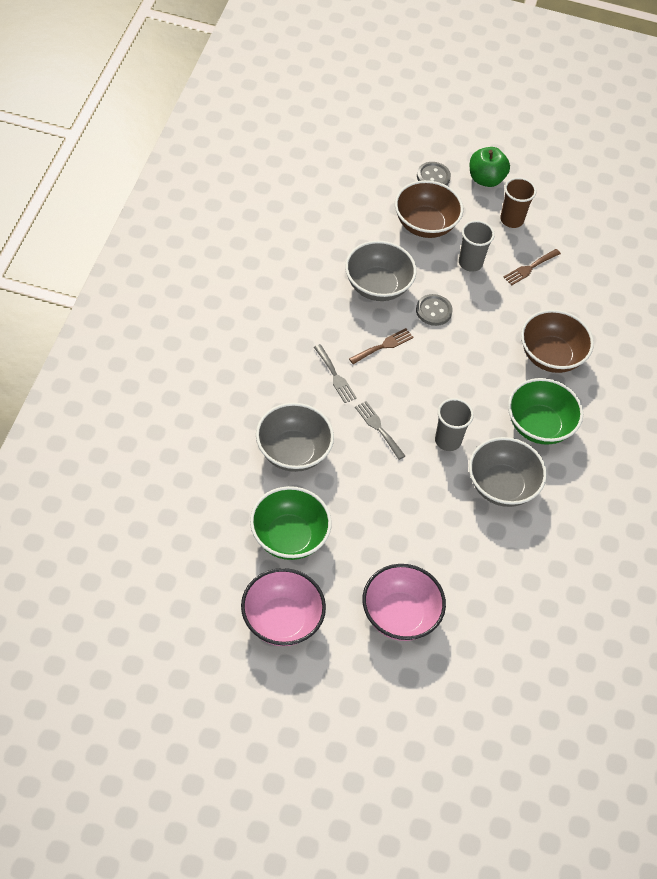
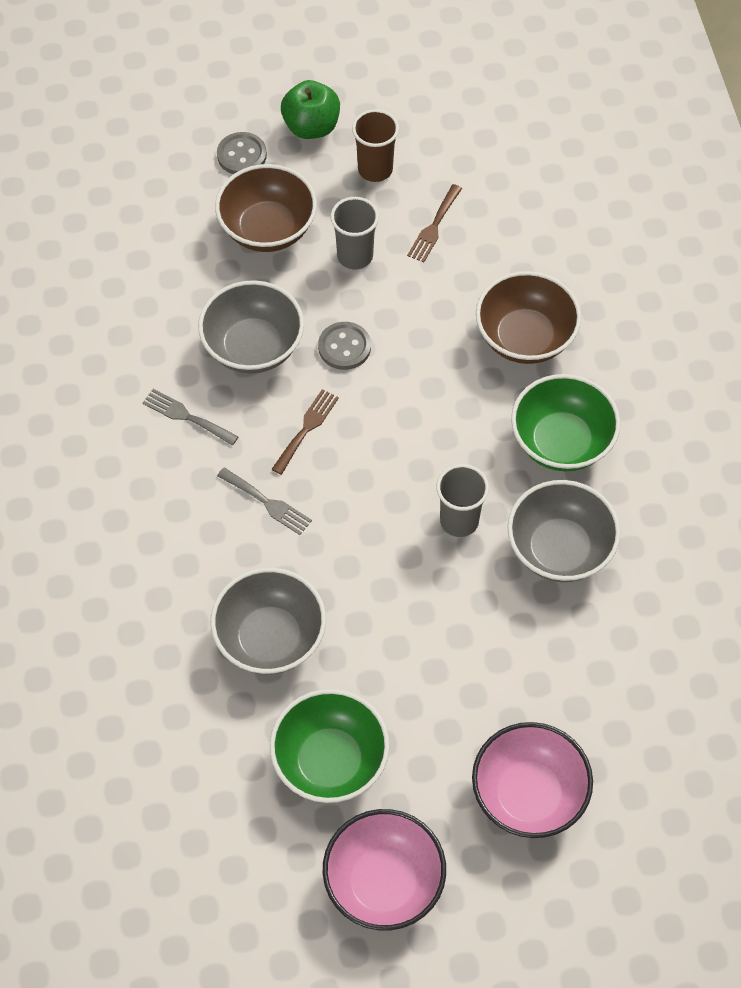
camera: 20 degrees left, 5 degrees up
grey fork [355,401,405,460] -> grey fork moved to [143,389,239,446]

